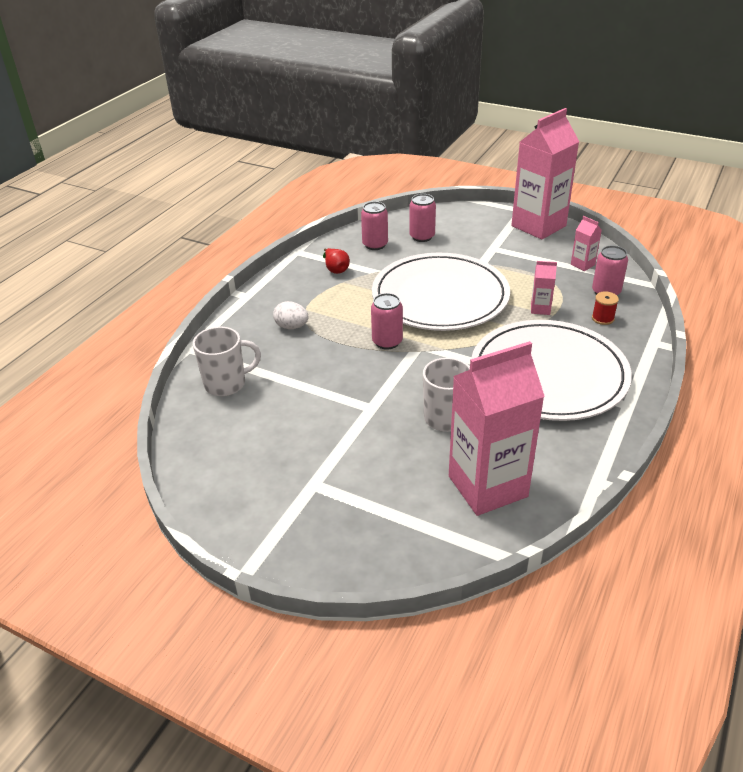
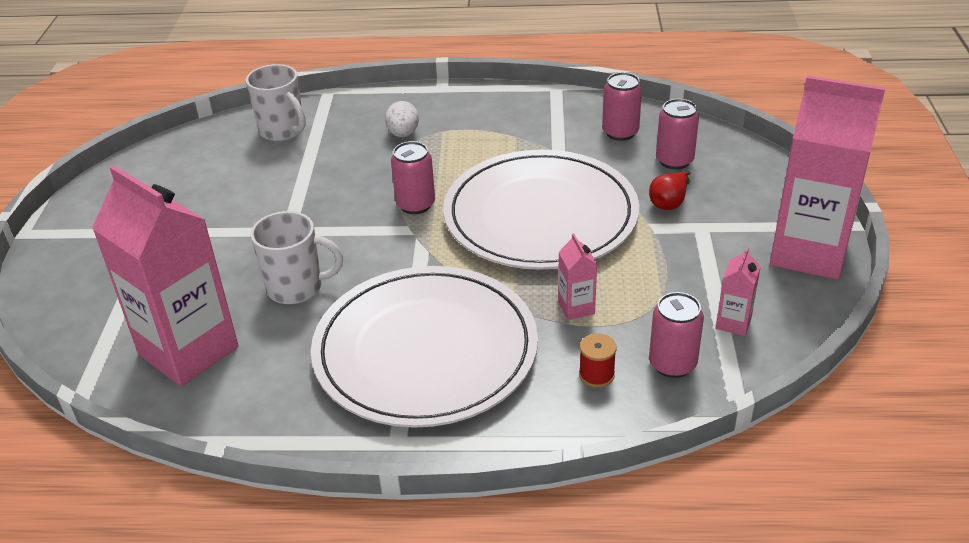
camera: 65 degrees right, 0 degrees up
red pear [323,248,350,274] -> red pear moved to [649,171,691,210]

